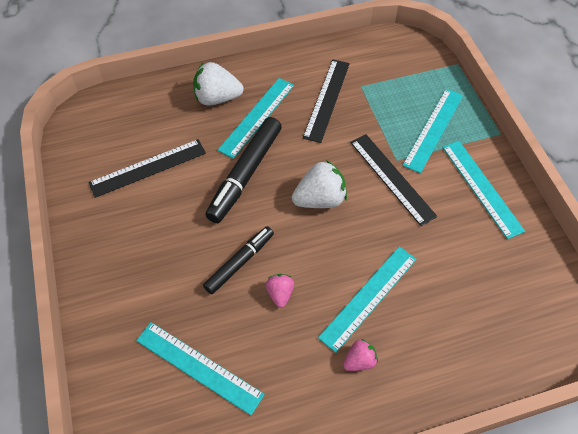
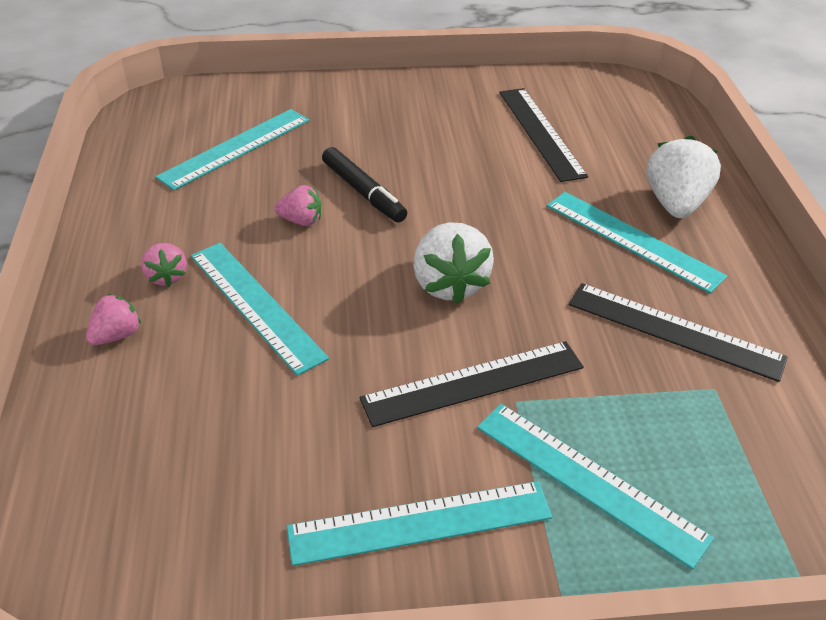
camera: 100 degrees right, 15 degrees down
black marker [205,117,282,223] -> none
none -> pink strawberry [86,294,141,345]

